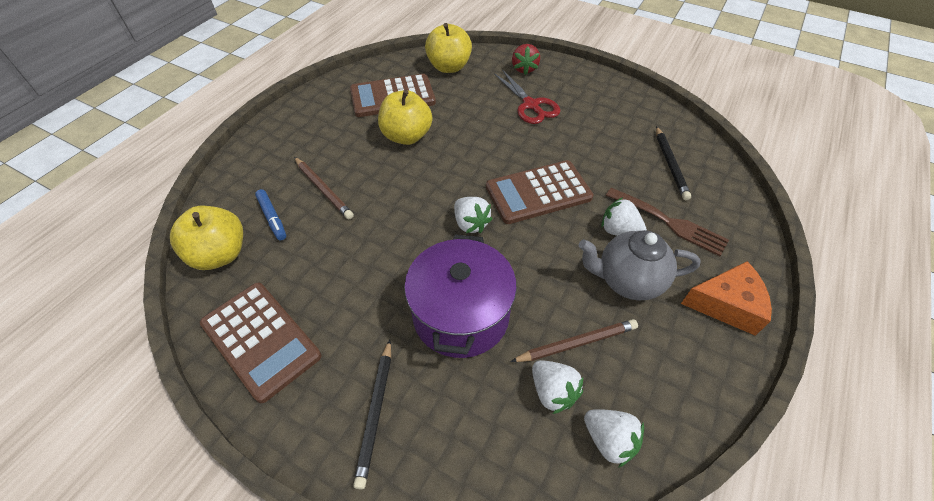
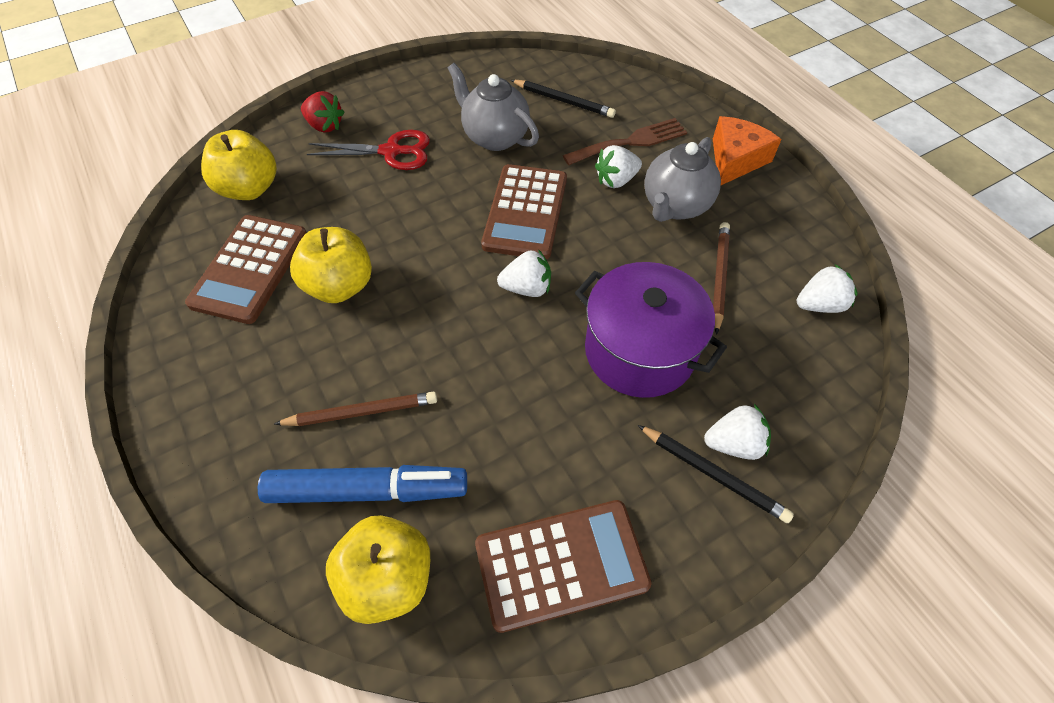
camera: 60 degrees left, 5 degrees up
blue marker [255,189,286,240] -> blue marker [258,465,467,503], size x1.94
white strawberry [532,360,583,414] -> white strawberry moved to [704,404,771,460]
none -> grey teapot [448,63,539,151]

